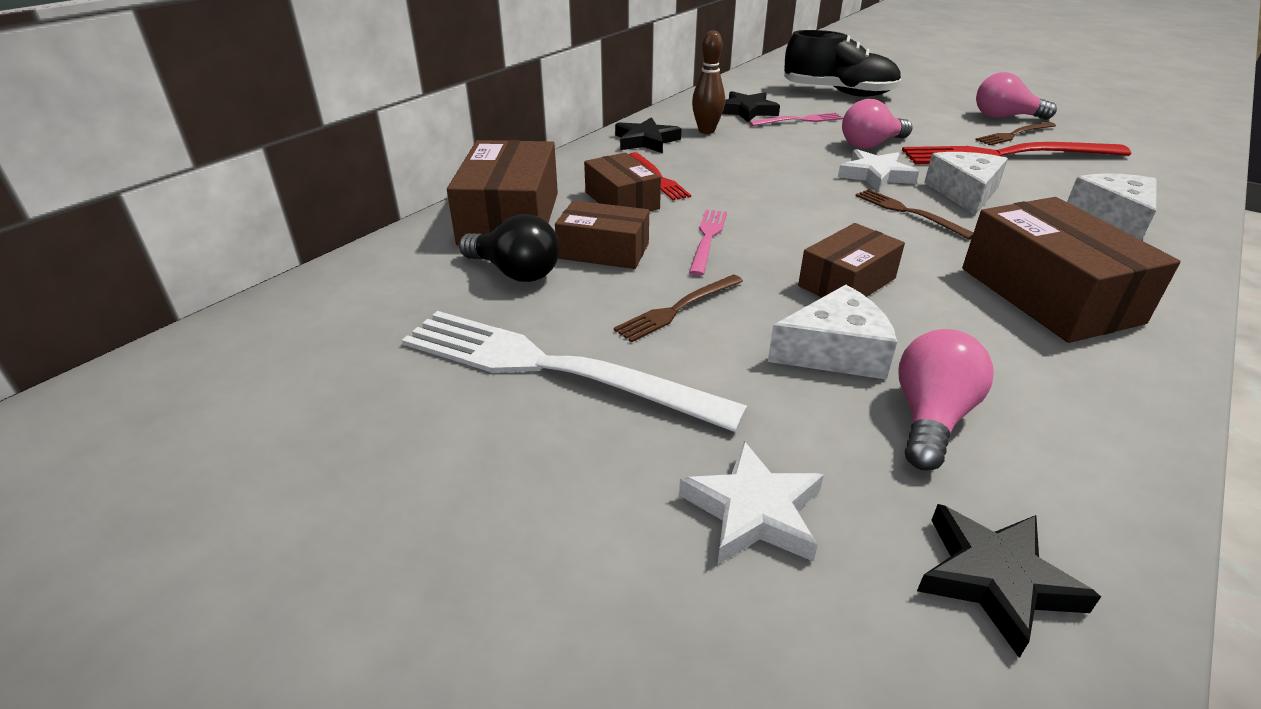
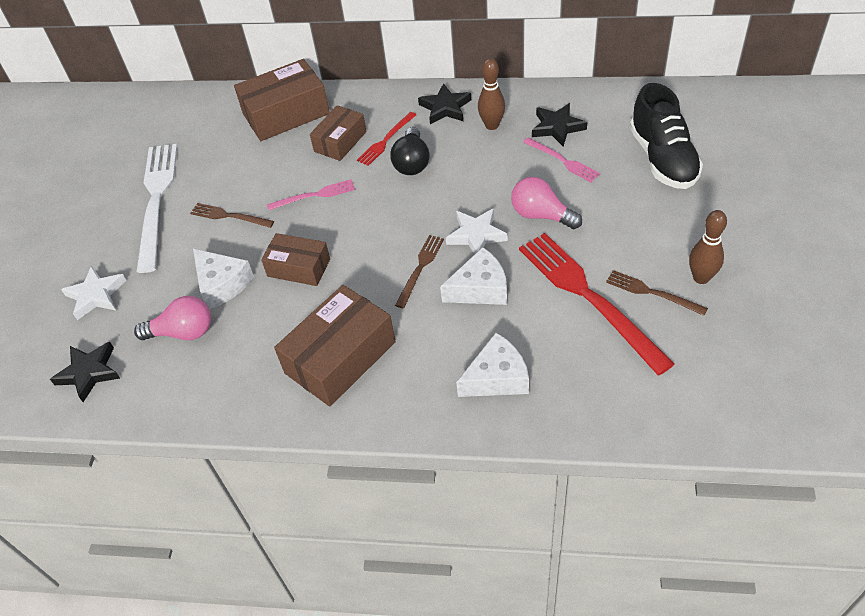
camera: 65 degrees right, 15 degrees up
black light bulb [459,214,559,282] -> black light bulb moved to [390,127,430,175]
brown box [555,200,649,269] -> none
pink light bulb [976,72,1057,120] -> brown bowling pin [689,210,727,284]

